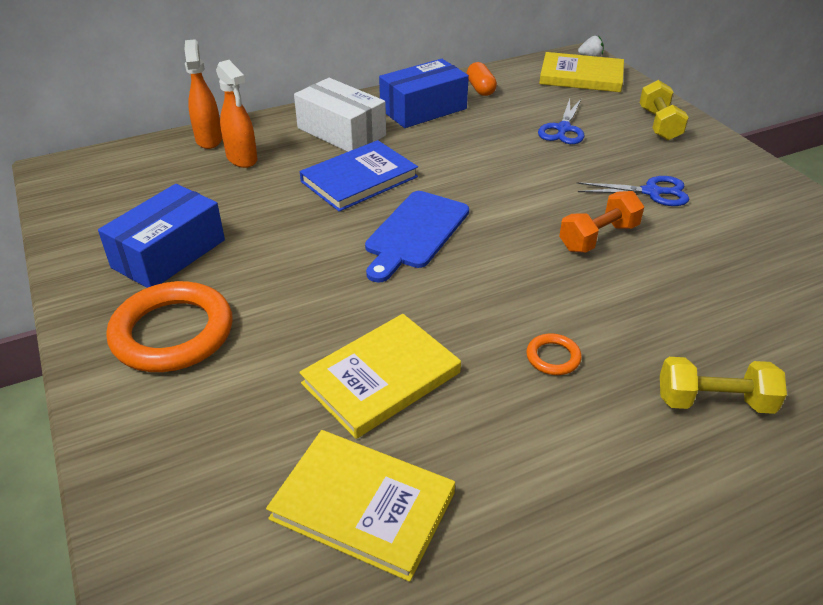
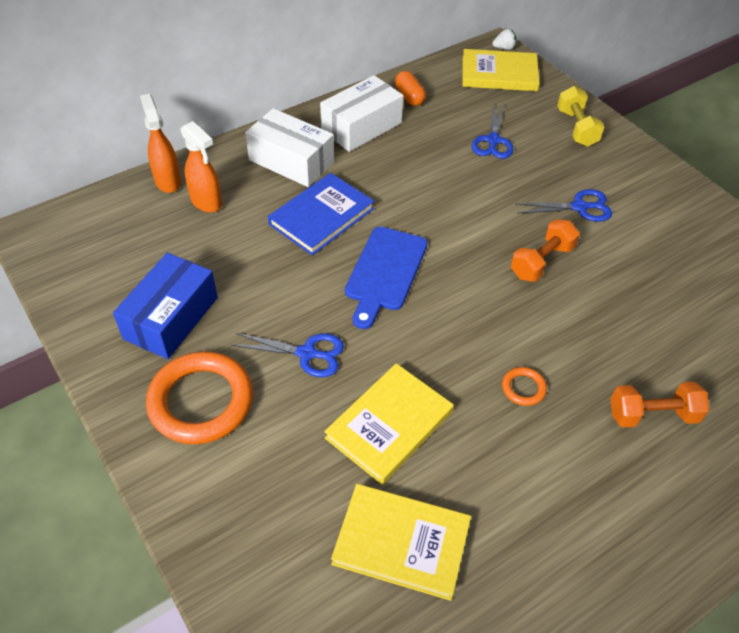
camera: 10 degrees left, 10 degrees up
blue box [379,59,469,128] -> white box [320,75,403,152]
yellow dumbbell [660,357,787,414] -> orange dumbbell [611,382,709,428]
none -> blue scissors [232,333,344,377]

